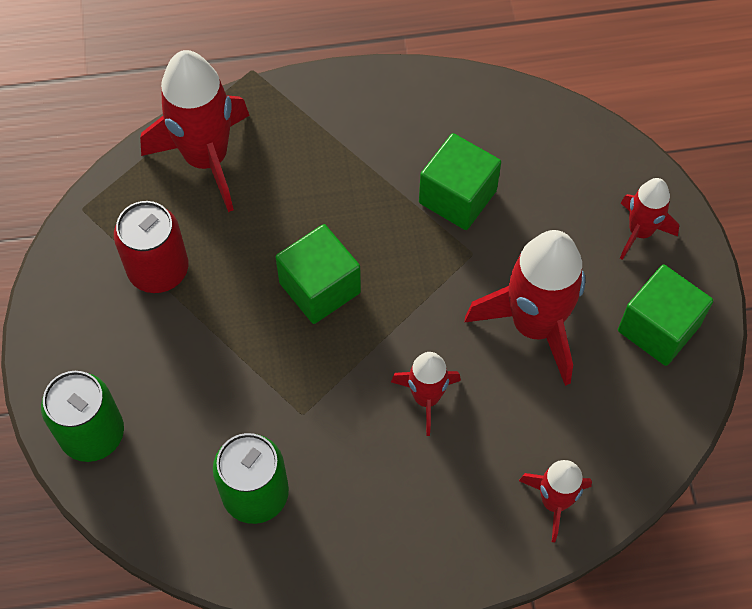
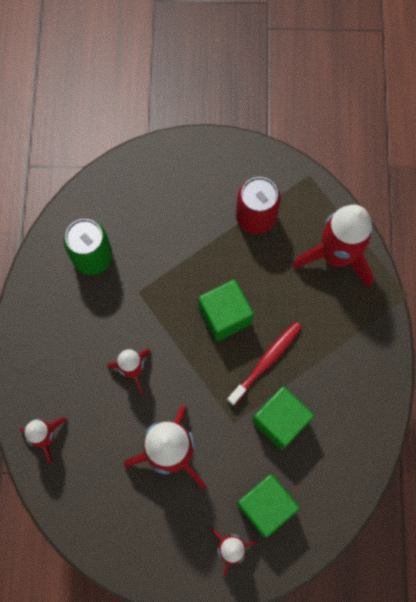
camera: 100 degrees right, 10 degrees up
green can [41,371,124,462] -> none
green cube [618,265,713,366] -> green cube moved to [237,474,300,537]
none -> red toothbrush [227,322,302,406]

